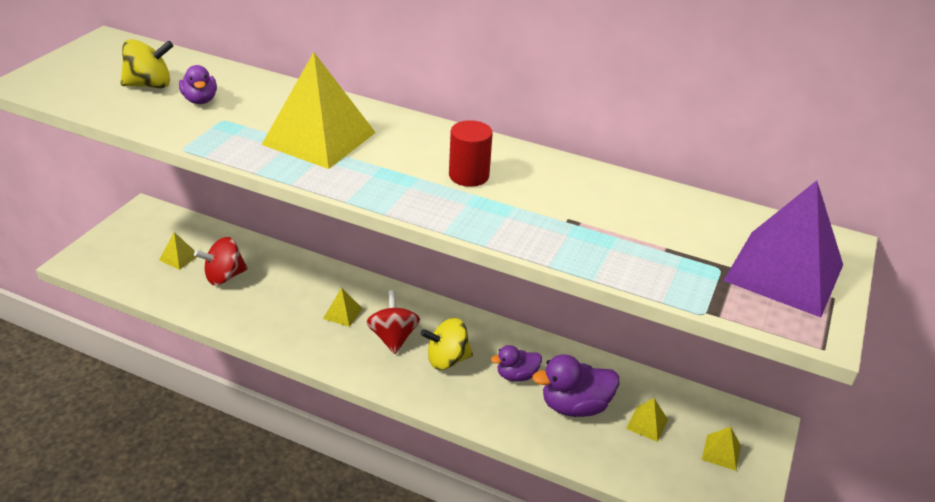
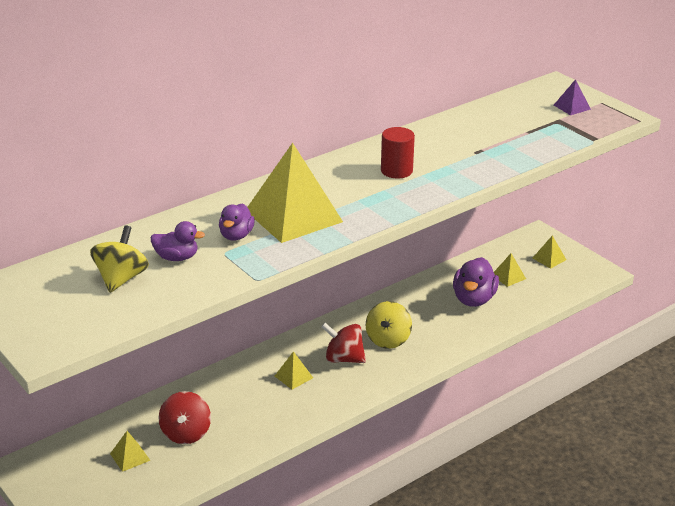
camera: 60 degrees left, 5 degrees down
purple duck [491,345,542,382] -> purple duck moved to [219,204,255,240]
purple pyramid [723,180,843,317] -> purple pyramid [554,79,591,115], size x0.43

